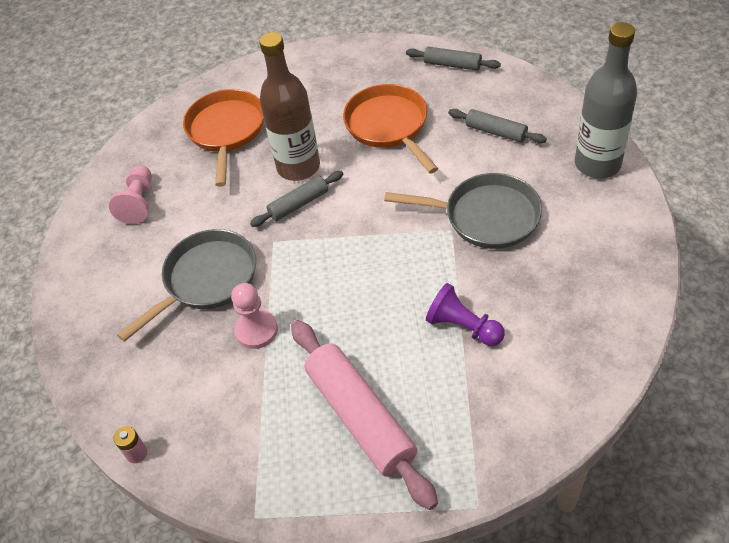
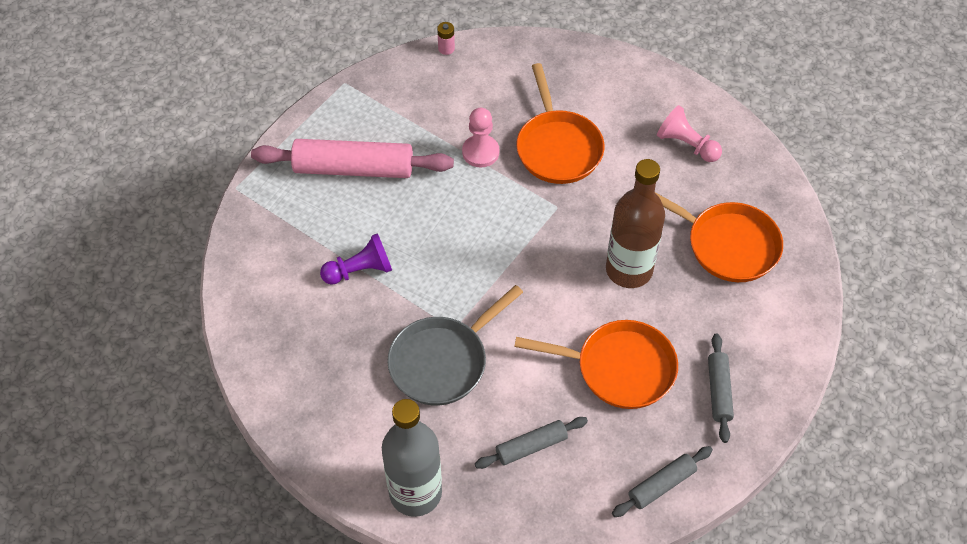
camera: 120 degrees right, 5 degrees up
grey pan [117,229,256,342] -> orange pan [516,63,604,184]
grey rolling pin [250,171,343,227] -> grey rolling pin moved to [708,333,734,443]

